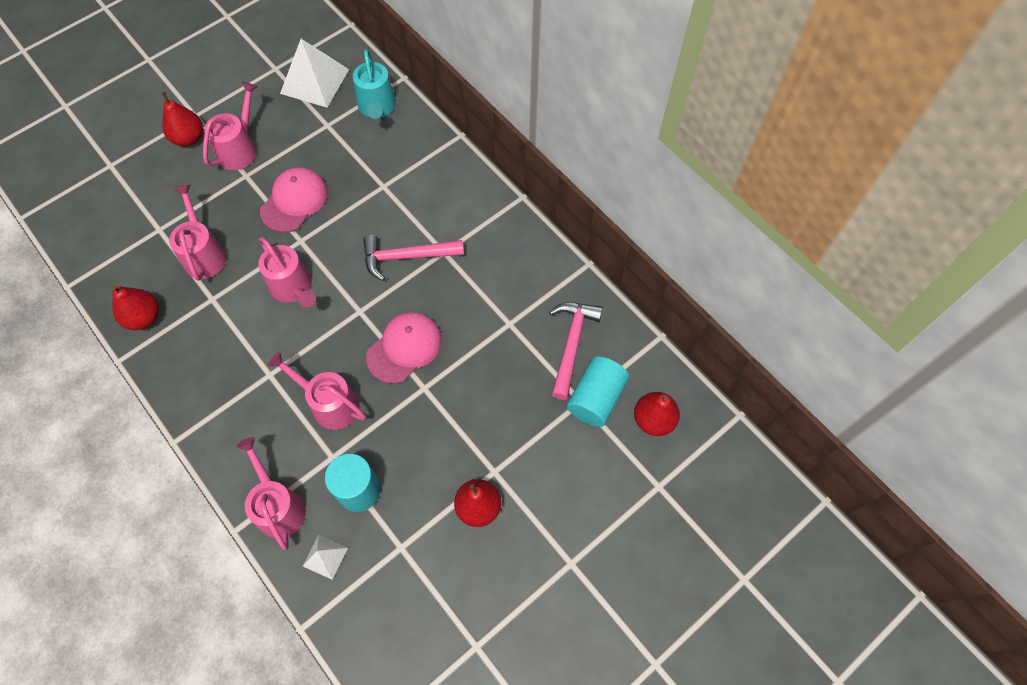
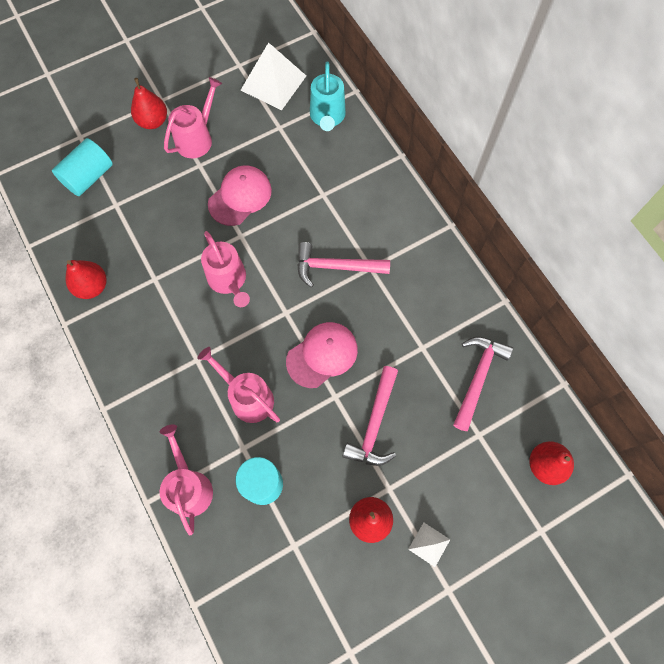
camera: 10 degrees right, 5 degrees up
pink watering can [169,185,226,281] -> none
white pyramid [303,535,348,580] -> white pyramid moved to [408,522,450,567]
turquoise cylinder [567,356,629,427] -> turquoise cylinder moved to [52,138,113,196]
none -> pink hammer [342,366,398,466]

